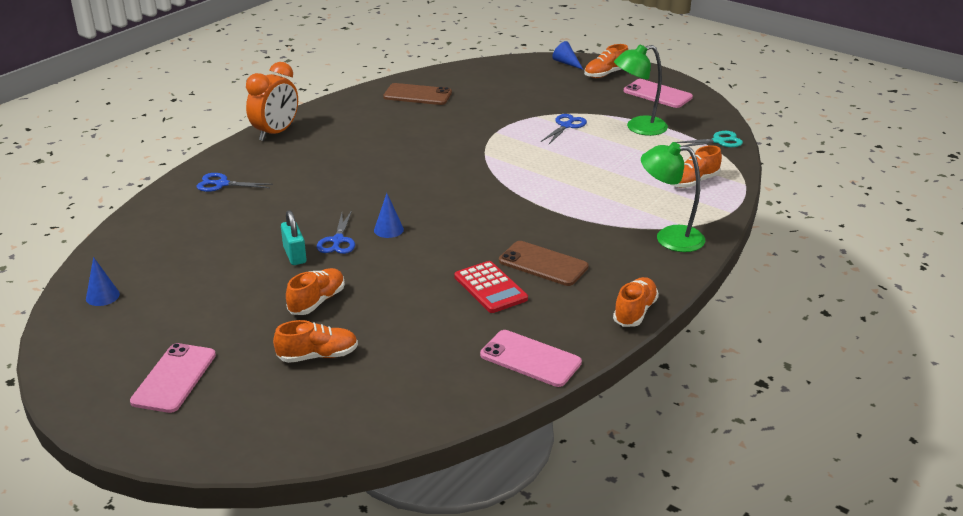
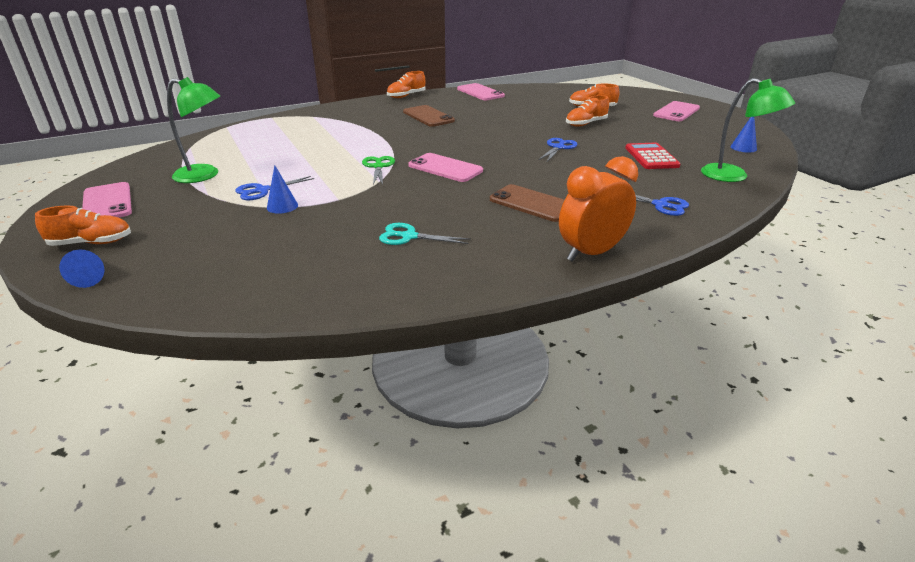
camera: 155 degrees left, 0 degrees up
turquoise padlock [281,210,306,265] -> none
blue cone [374,193,404,238] -> blue cone moved to [267,165,298,214]
brown phone [383,83,452,105] -> brown phone moved to [490,184,564,222]
red calculator [454,261,528,313] -> red calculator moved to [625,143,681,169]
green lamp [641,142,705,252] -> green lamp moved to [701,78,795,182]
orange shoe [670,145,722,188] -> none
turquoise scissors [676,131,743,147] -> turquoise scissors moved to [379,223,471,245]
none -> green scissors [362,156,395,185]
none -> pink phone [408,153,483,182]

